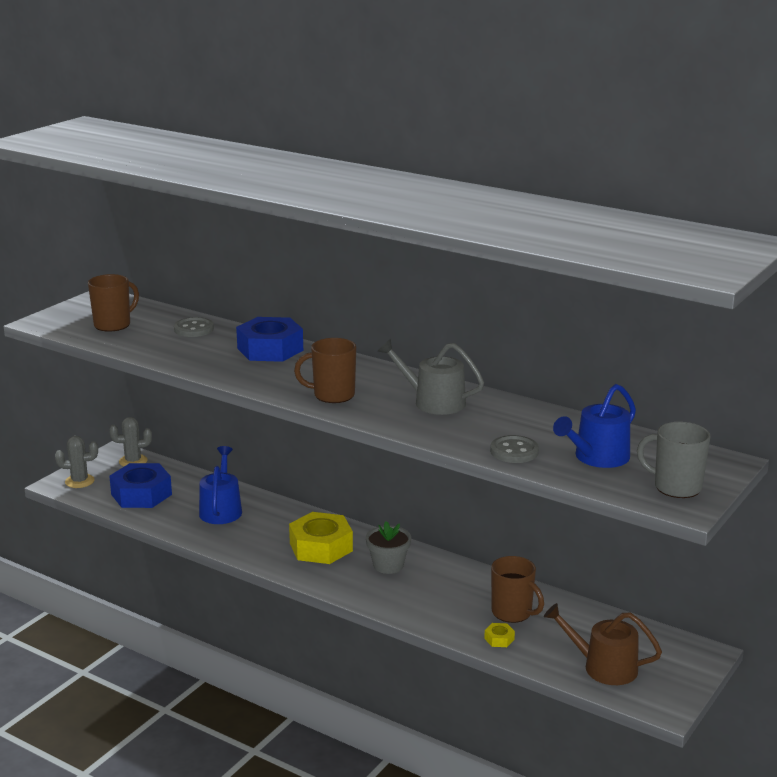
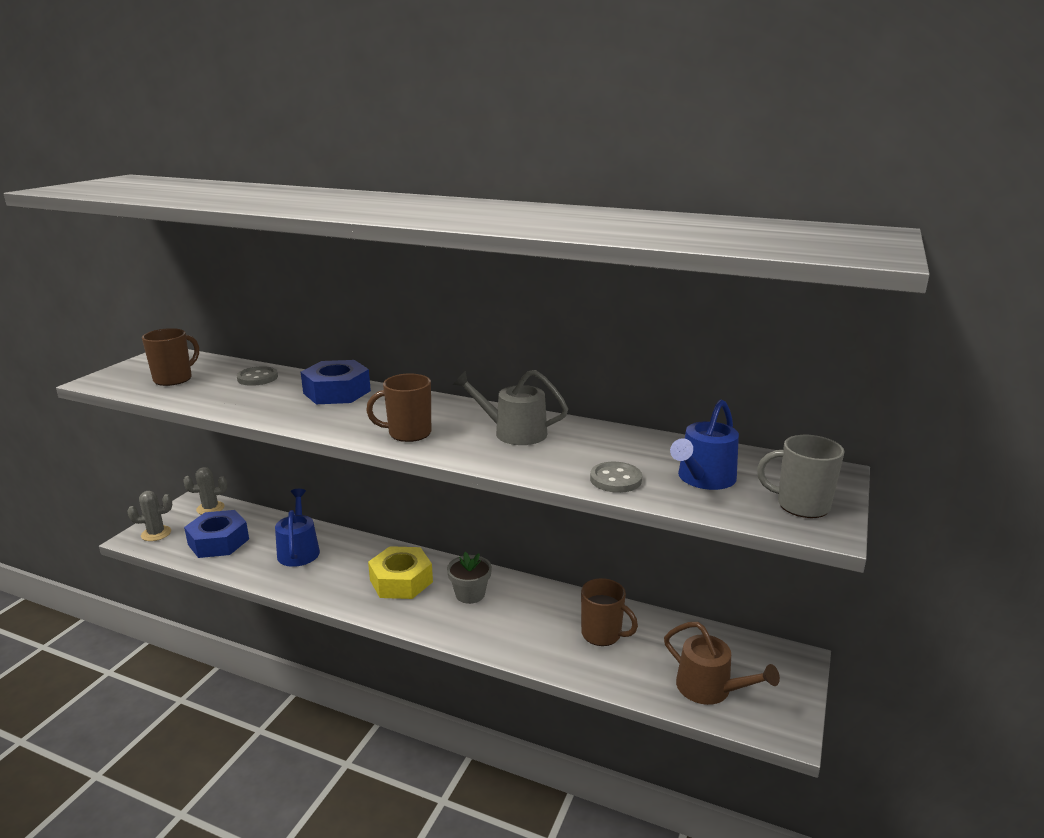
camera: 10 degrees left, 0 degrees up
yellow nut [484,623,515,647] -> none
brown watering can [544,603,662,685] -> brown watering can turned 150 degrees counterclockwise [664,622,780,705]

